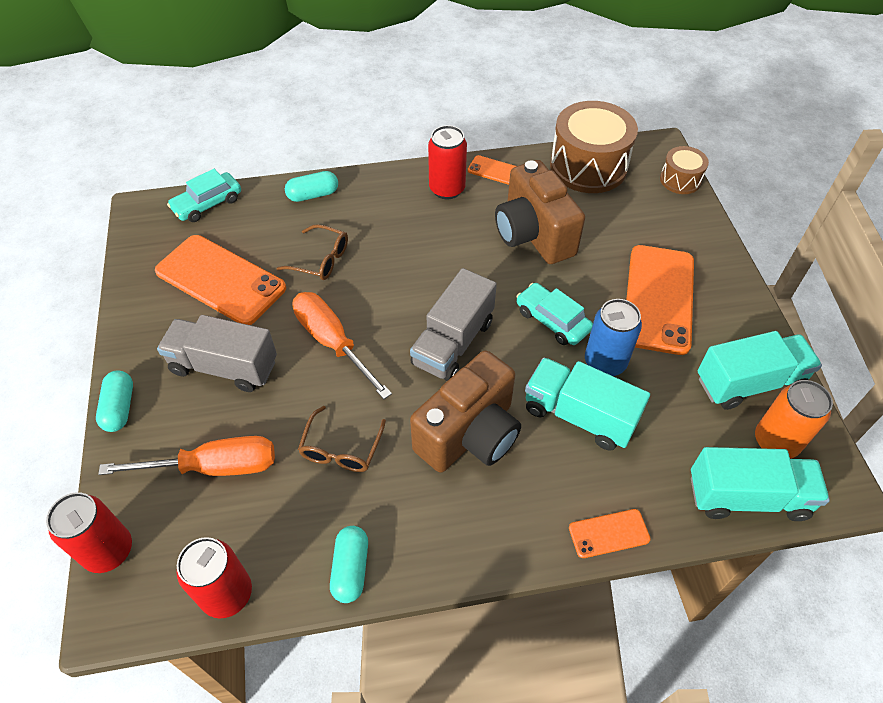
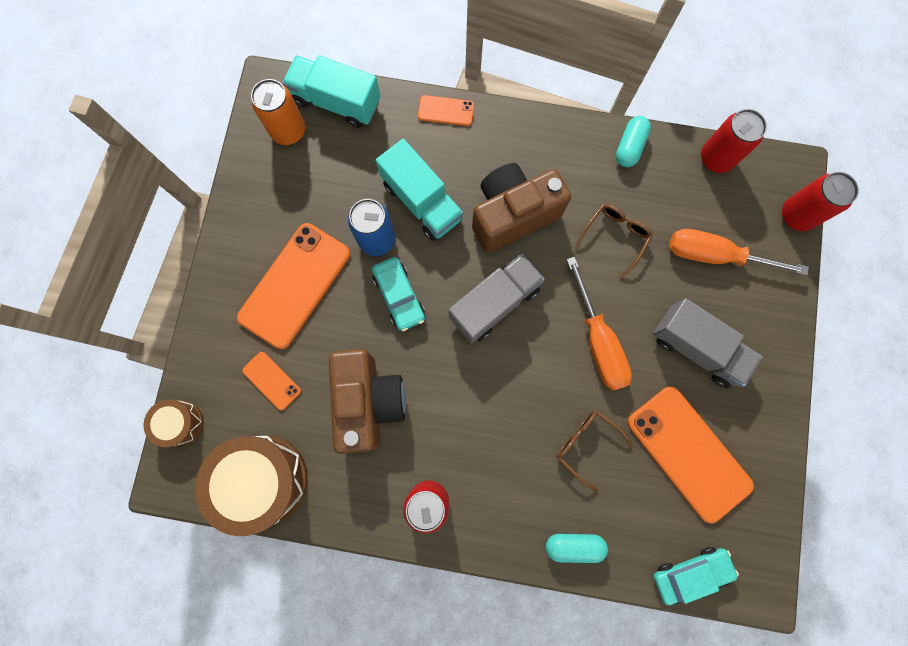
camera: 160 degrees left, 25 degrees up
turquoise capsule [96,370,133,432] -> none
orange phone [468,155,516,185] -> orange phone moved to [242,352,301,410]
turquoise truck [698,331,822,410] -> none

